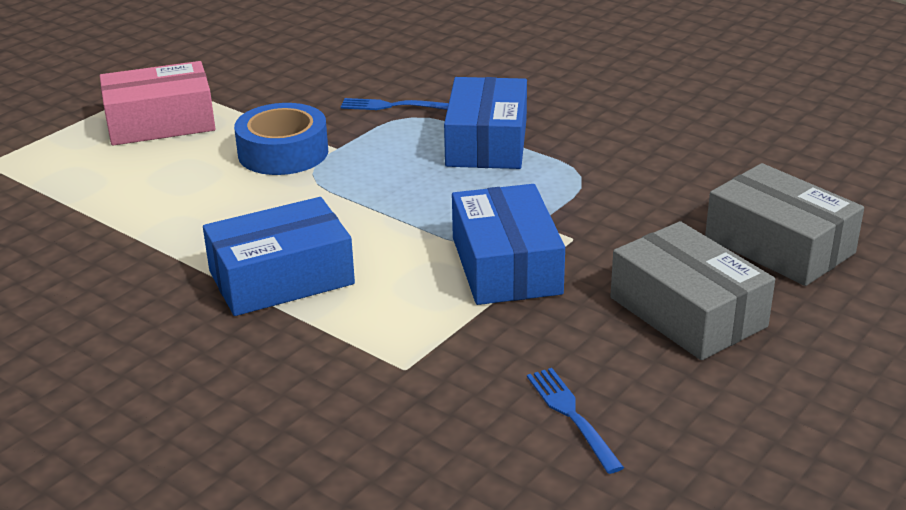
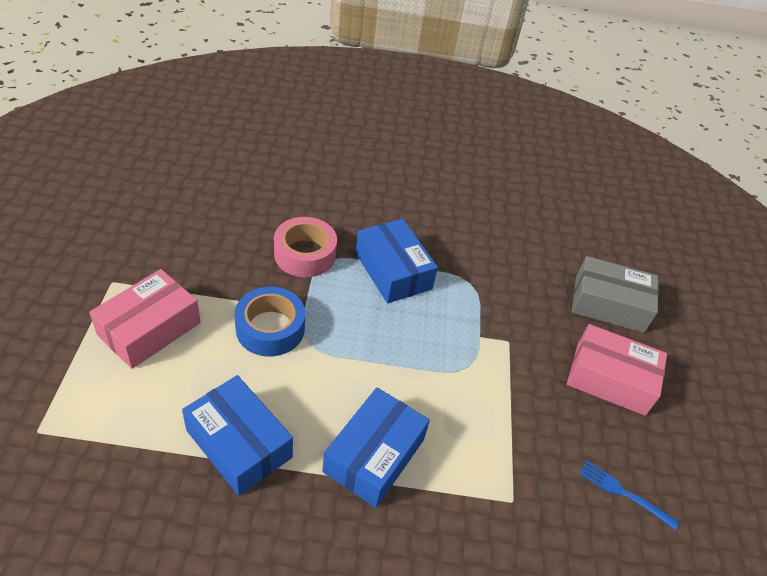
camera: 40 degrees left, 15 degrees up
blue fork [341,98,449,110] -> pink tape [274,217,337,277]
blue box [452,184,565,305] -> blue box moved to [182,375,293,496]
grey box [610,221,775,360] -> pink box [567,324,667,416]

